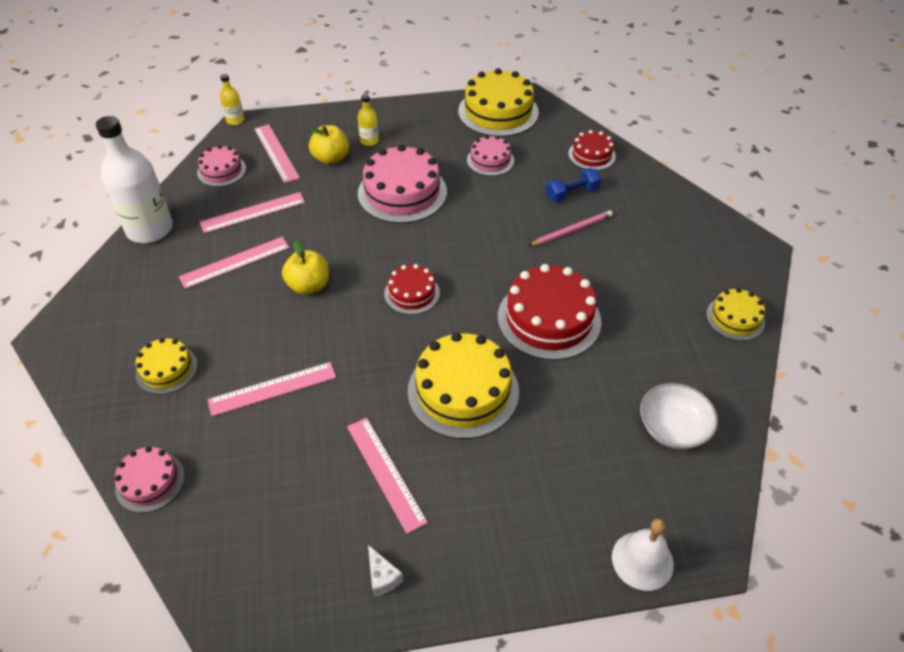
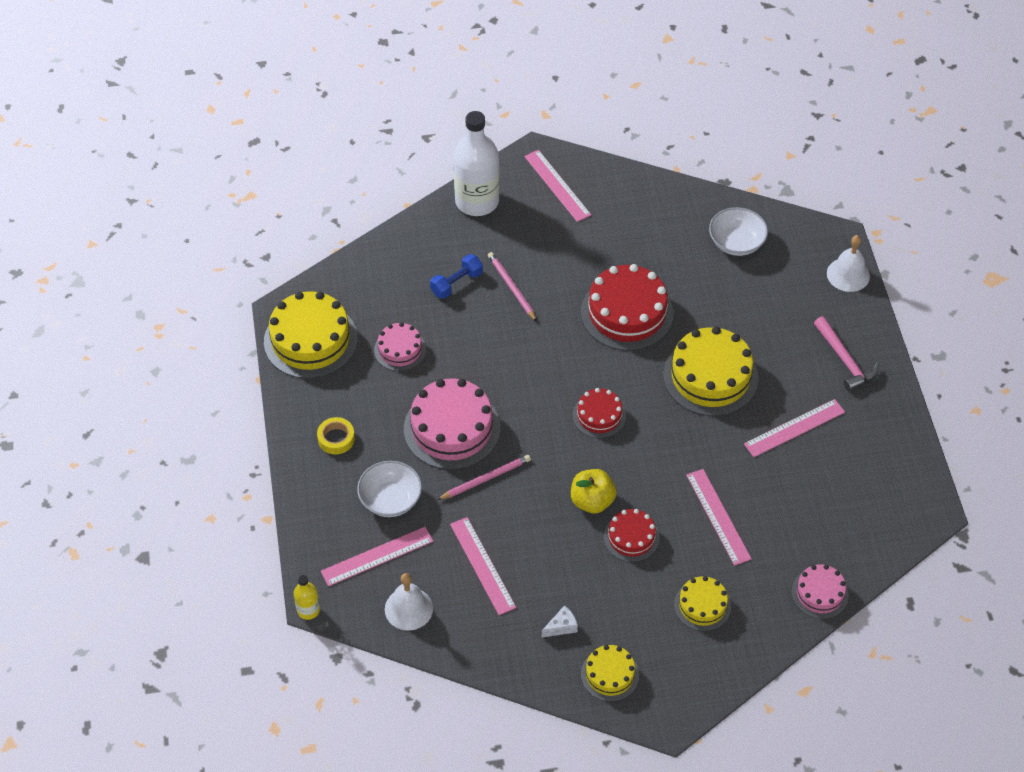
camera: 90 degrees left, 5 degrees up
white bottle [96,116,173,243] -> white bottle moved to [453,111,500,216]
pink ruler [179,237,290,289] -> pink ruler moved to [524,150,591,222]
pink cake [197,145,246,187] -> white bell [385,573,433,631]
yellow apple [309,125,349,165] -> white bowl [357,461,422,517]
yellow bottle [358,94,379,146] -> none
white cheese [368,545,403,597] -> white cheese moved to [542,605,578,637]
blue dumbbell [546,168,601,202] -> blue dumbbell turned 75 degrees clockwise [430,254,483,299]
red cake [568,130,616,170] -> red cake moved to [604,509,659,562]
yellow cake [706,288,765,341] -> yellow cake moved to [581,645,639,701]
none -> yellow tape [317,417,355,454]
none -> pink pencil [437,455,531,500]
none -> pink hammer [814,316,879,392]

